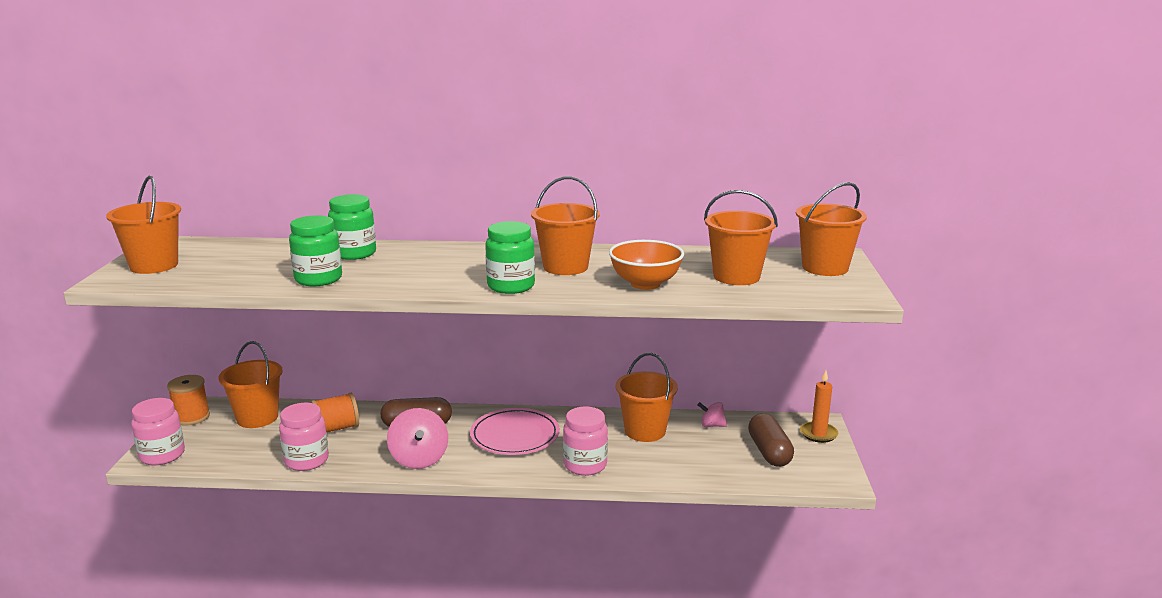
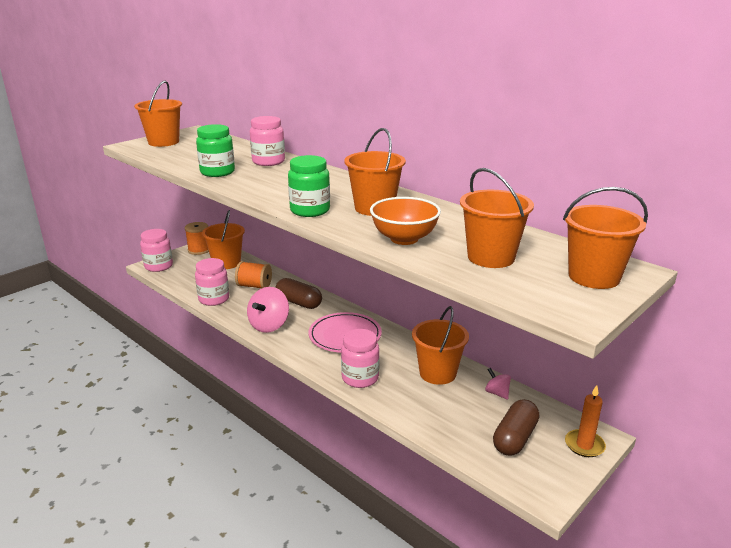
camera: 40 degrees right, 5 degrees up
green jar [328,194,376,260] -> pink jar [250,116,285,166]

